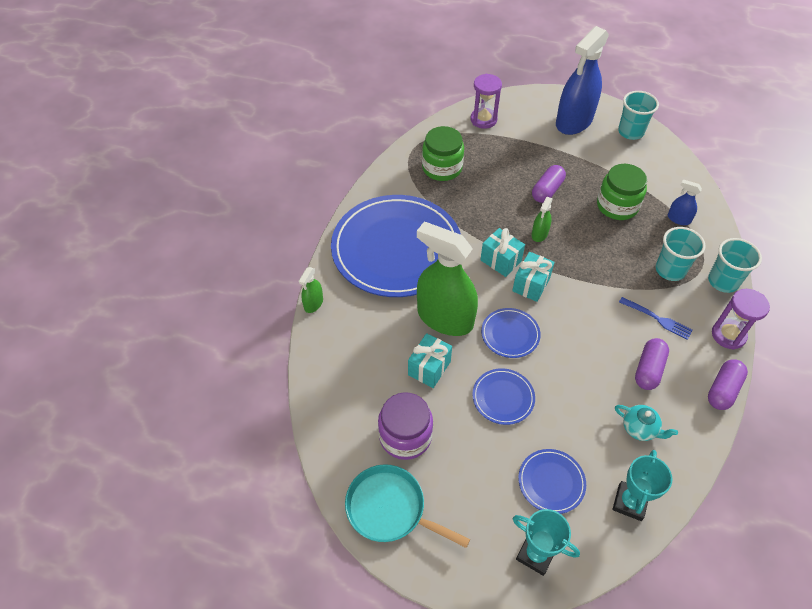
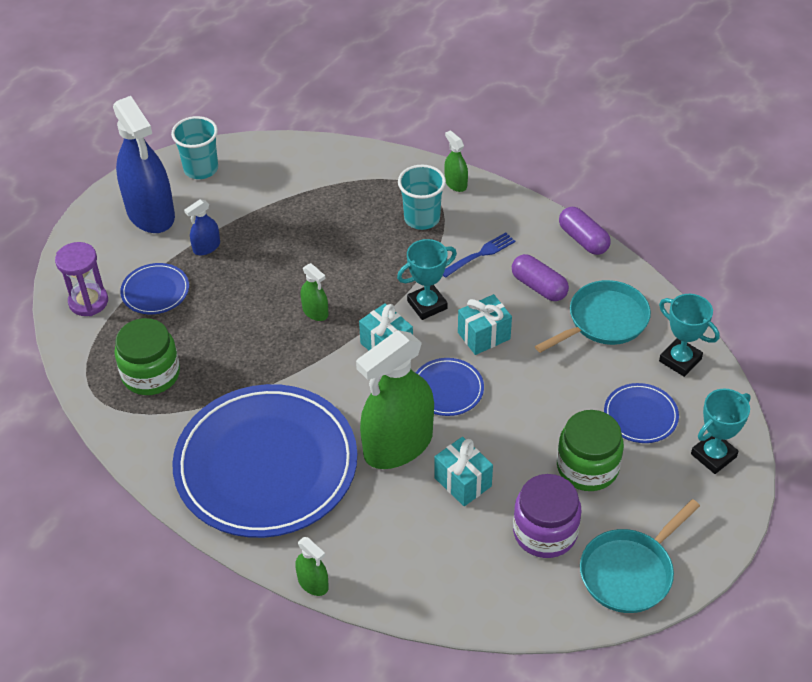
camera: 70 degrees left, 5 degrees down
blue plate [472,368,535,425] -> blue plate moved to [120,263,189,314]
turquoise gift [480,228,525,277] -> turquoise gift moved to [458,294,512,355]
purple capsule [532,165,566,203] -> none
green jar [597,164,647,220] -> green jar moved to [557,410,624,491]
turquoise teapot [615,405,678,441] -> turquoise pan [535,280,651,353]
blue spray bottle [668,179,702,225] -> blue spray bottle moved to [184,199,220,255]
turquoise cup [708,238,762,293] -> green spray bottle [444,130,468,192]
purple hourglass [712,289,770,350] -> none
none -> turquoise trophy [397,239,457,320]

